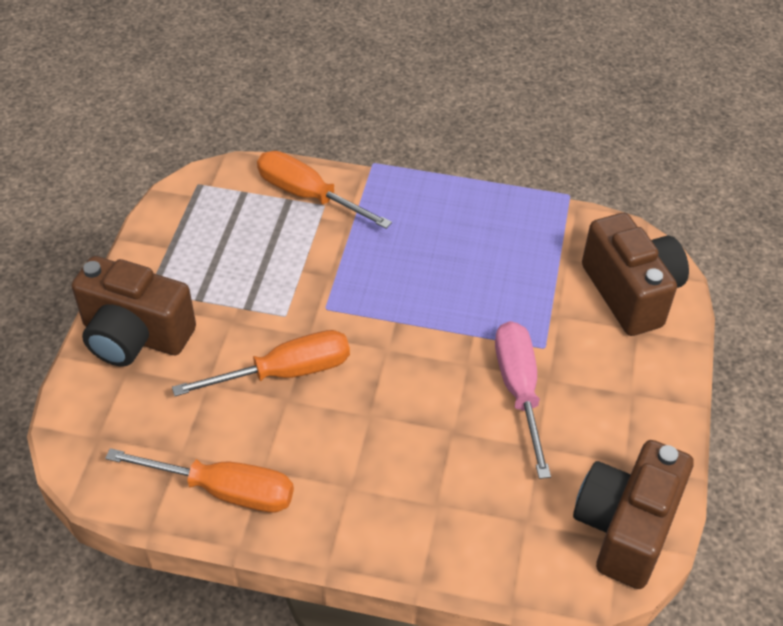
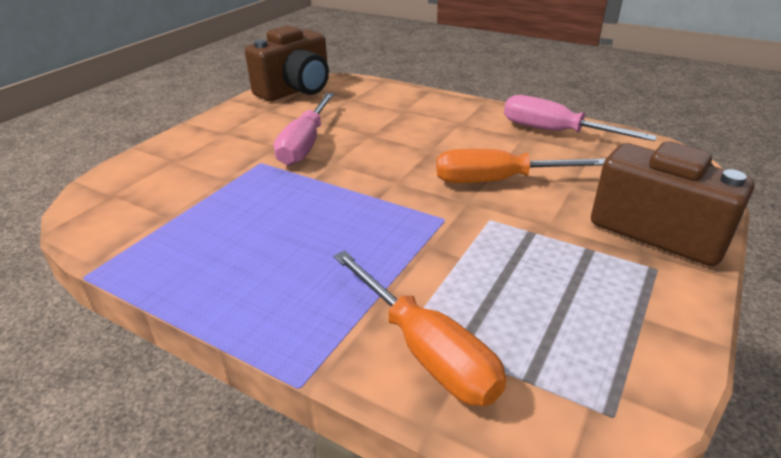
camera: 160 degrees left, 15 degrees down
orange screwdriver [105,448,294,513] -> pink screwdriver [504,95,657,141]
brown camera [582,213,689,336] -> none

